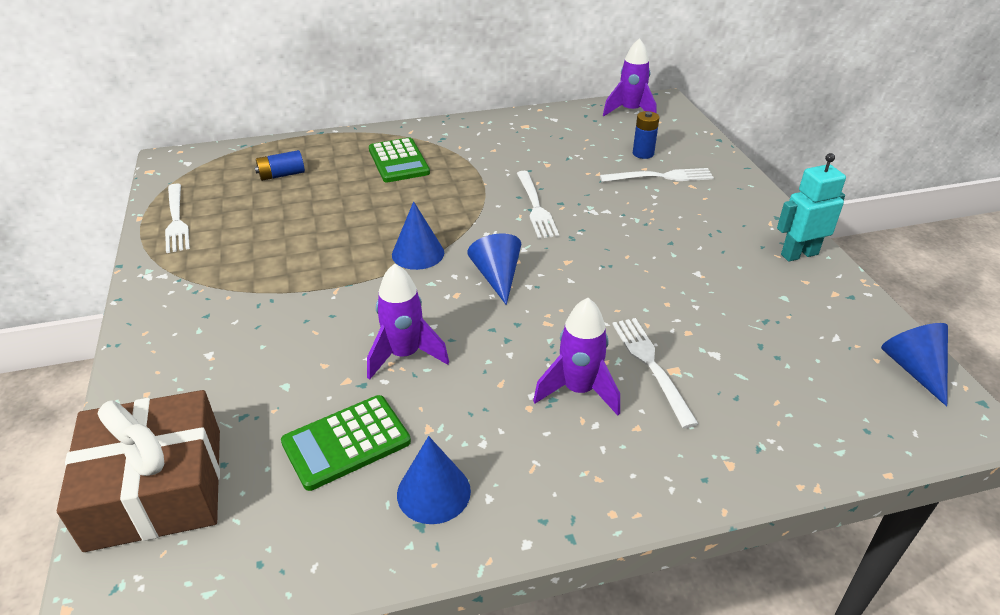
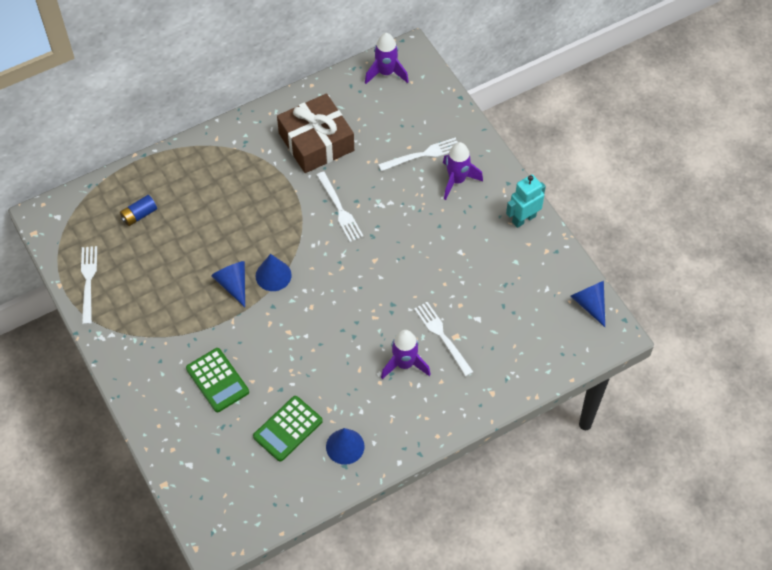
camera: 15 degrees left, 20 degrees up
brown gift [57,390,220,552] -> brown gift moved to [277,93,354,173]
white fork [165,184,190,253] -> white fork turned 150 degrees counterclockwise [81,246,97,325]
purple rocket [367,263,449,380] -> purple rocket moved to [443,142,483,200]
green calculator [369,137,430,182] -> green calculator moved to [186,348,249,412]
blue cone [467,233,521,305] -> blue cone moved to [211,261,245,307]
blue battery [633,111,659,159] -> none

